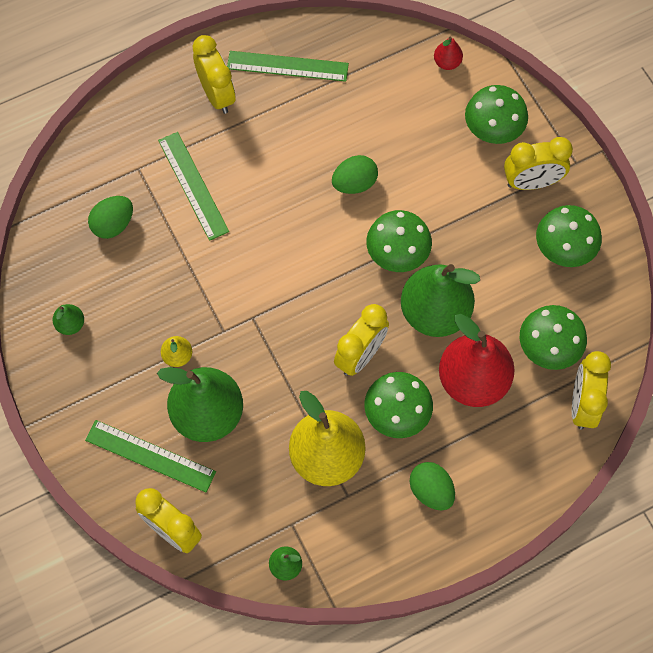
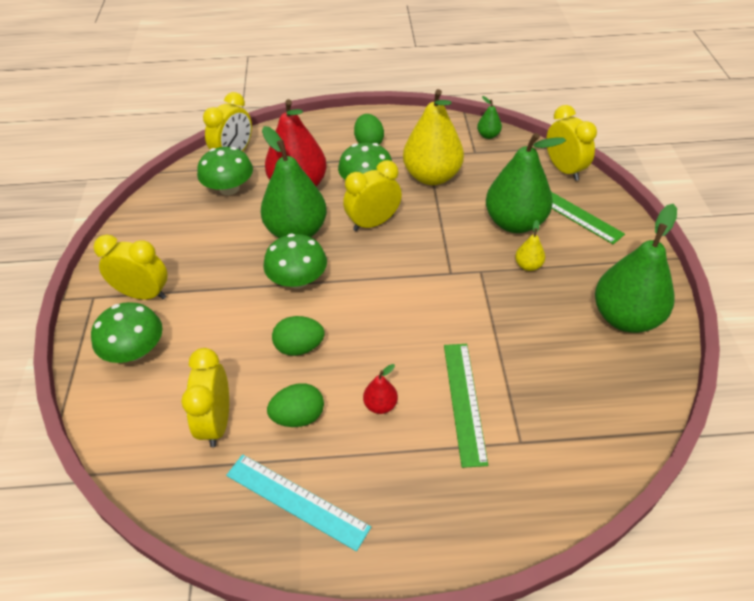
camera: 155 degrees left, 20 degrees down
green pear [53,304,84,335] -> green pear [595,204,677,333], size x2.32
green egg [88,196,133,239] -> green egg moved to [267,383,324,427]
yellow clock [193,35,236,114] -> yellow clock moved to [181,348,229,447]
green ruler [227,51,349,82] -> turquoise ruler [226,454,371,551]
red pear [434,36,463,70] -> red pear moved to [363,364,398,414]
green mushroom [536,205,602,267] -> none

